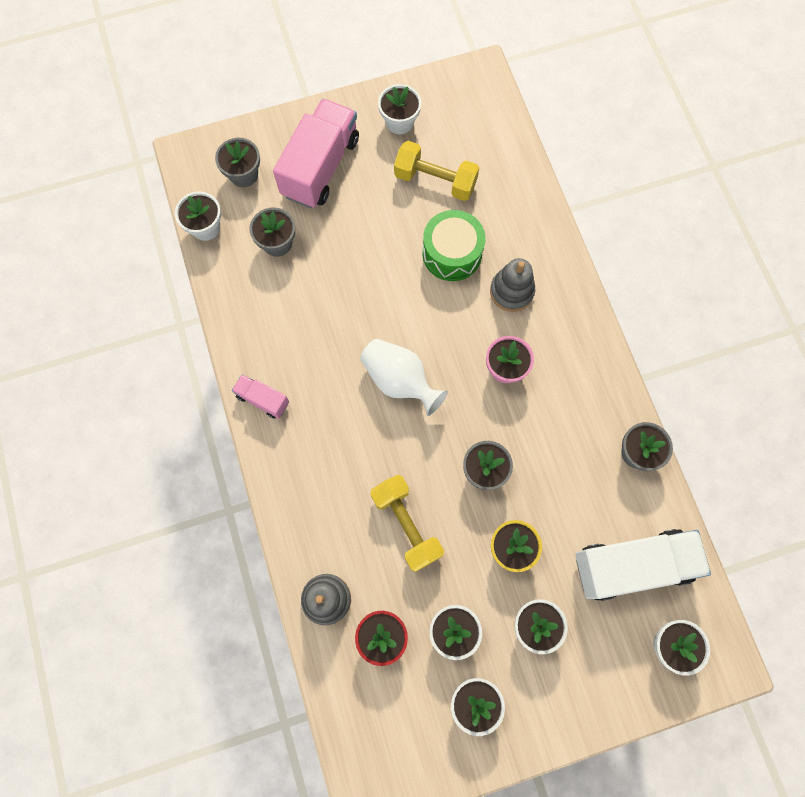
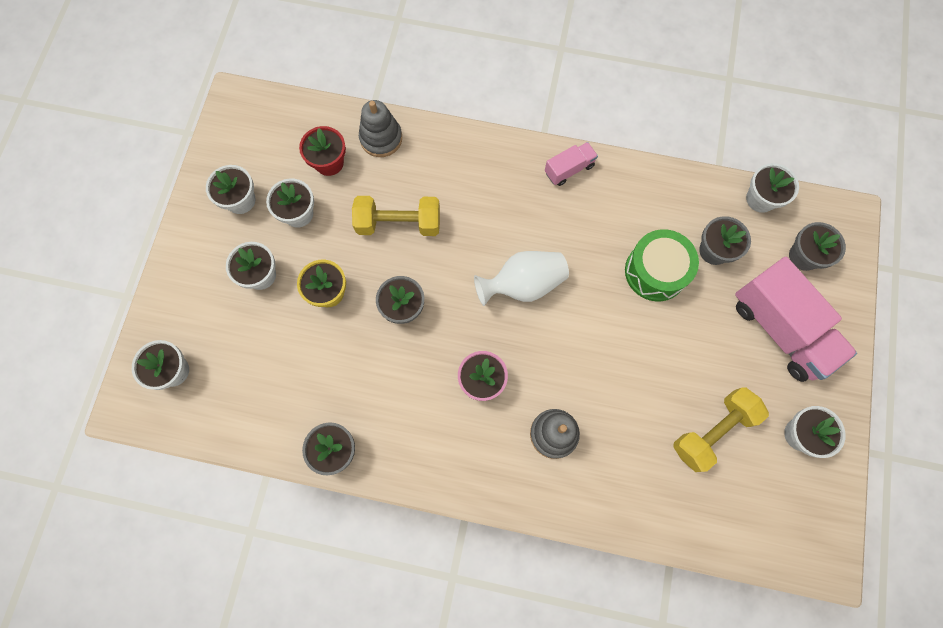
camera: 120 degrees right, 0 degrees up
green drum [422,210,486,281] -> green drum moved to [625,229,699,301]
white truck [575,529,711,601] -> none

